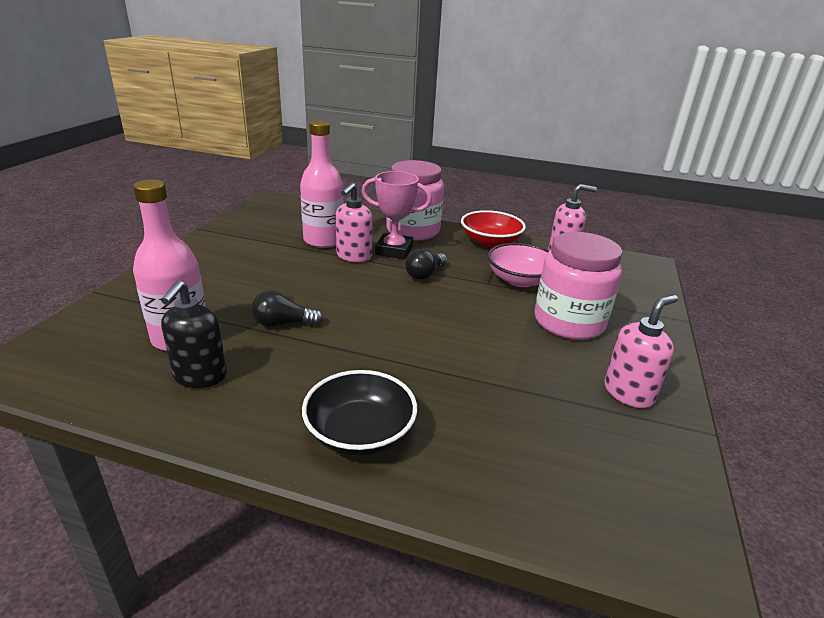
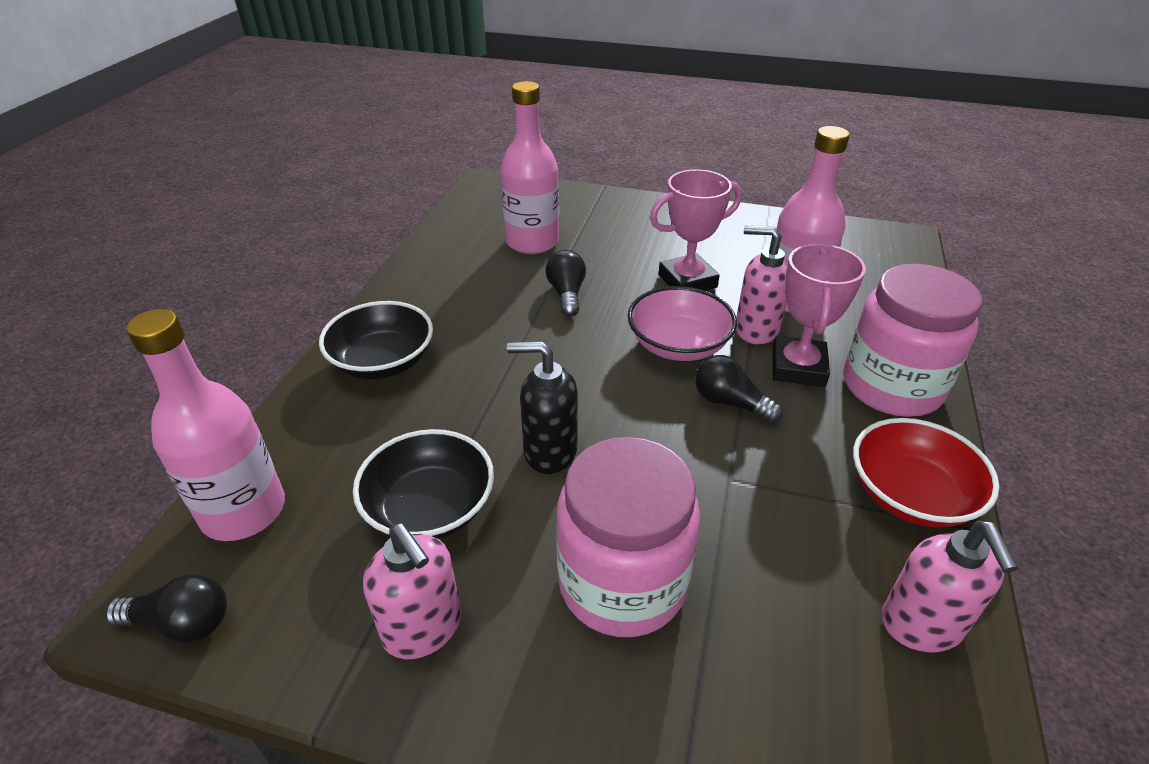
camera: 90 degrees right, 10 degrees up
black soap dispenser [161,280,227,388] -> black soap dispenser moved to [507,341,578,474]
pink bowl [487,243,549,287] -> pink bowl moved to [628,286,737,361]
none -> black light bulb [105,574,227,643]
none -> pink bottle [126,309,285,541]
none -> black bowl [353,429,494,539]
none -> pink trophy [650,169,742,291]

